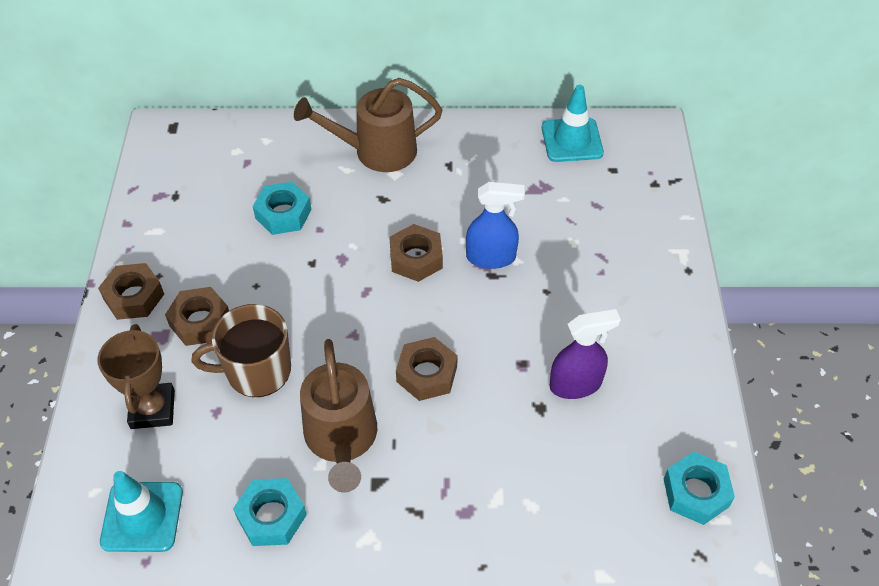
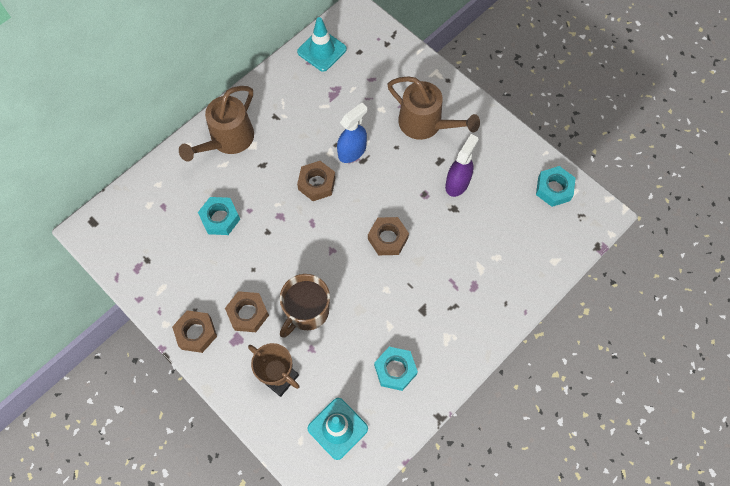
camera: 45 degrees left, 15 degrees up
brown watering can [300,339,377,493] -> brown watering can moved to [387,76,480,140]

